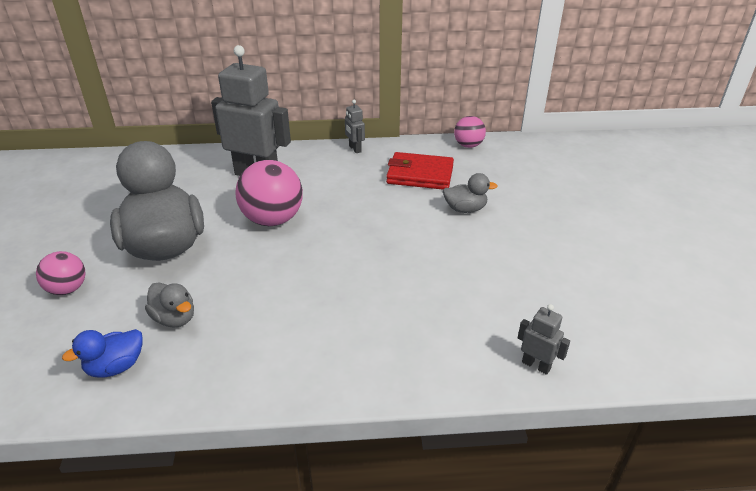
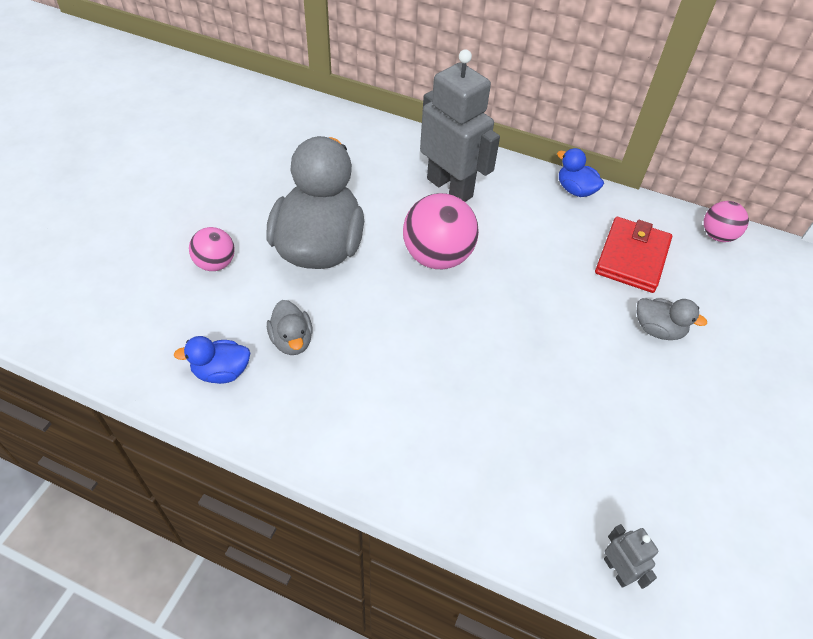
camera: 25 degrees right, 15 degrees up
grey robot [345,100,365,153] -> blue duck [557,148,604,197]
red wallet [386,152,454,190] -> red wallet turned 75 degrees clockwise [595,217,672,293]

